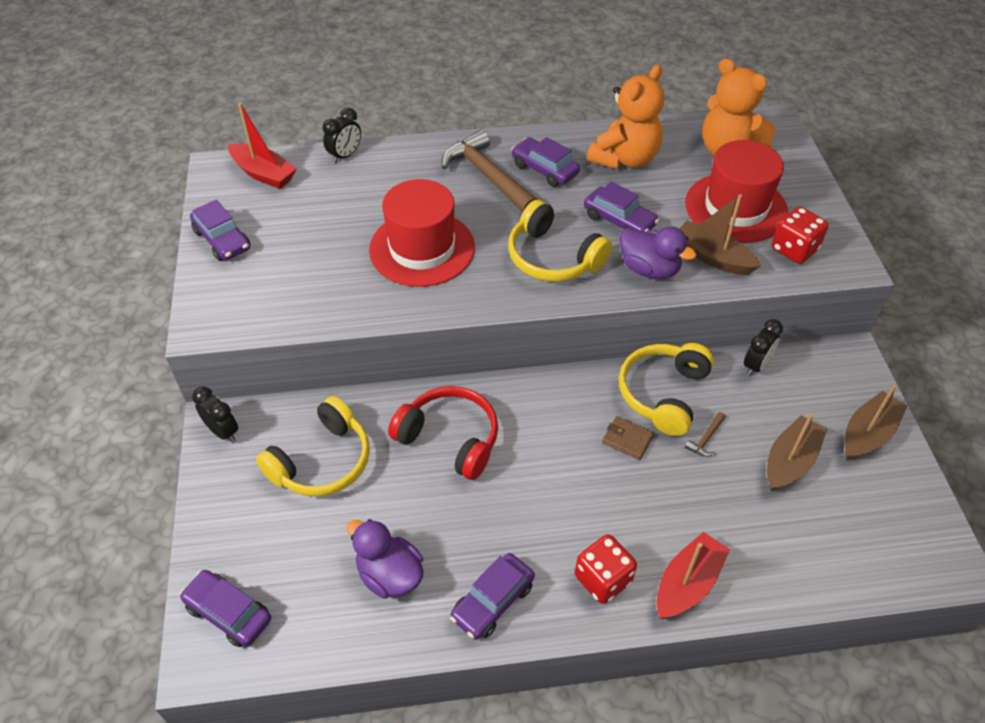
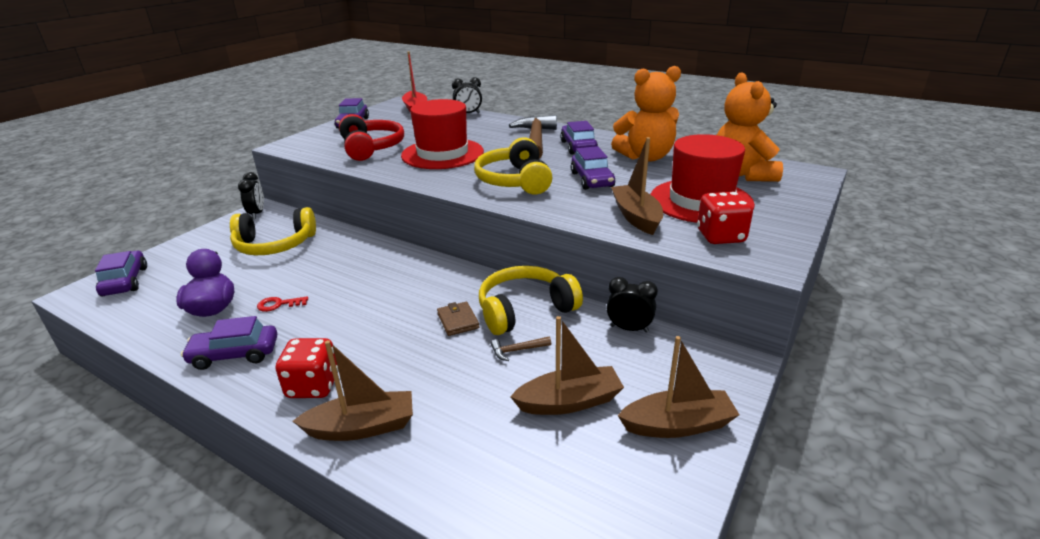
camera: 40 degrees right, 20 degrees down
red headphones [388,386,498,480] -> red headphones moved to [339,114,404,161]
purple duck [620,226,697,279] -> none
red boat [657,532,730,618] -> brown boat [293,340,413,441]
black clock [744,319,783,376] -> black clock turned 150 degrees counterclockwise [607,277,658,332]
none -> red key [257,296,308,312]

